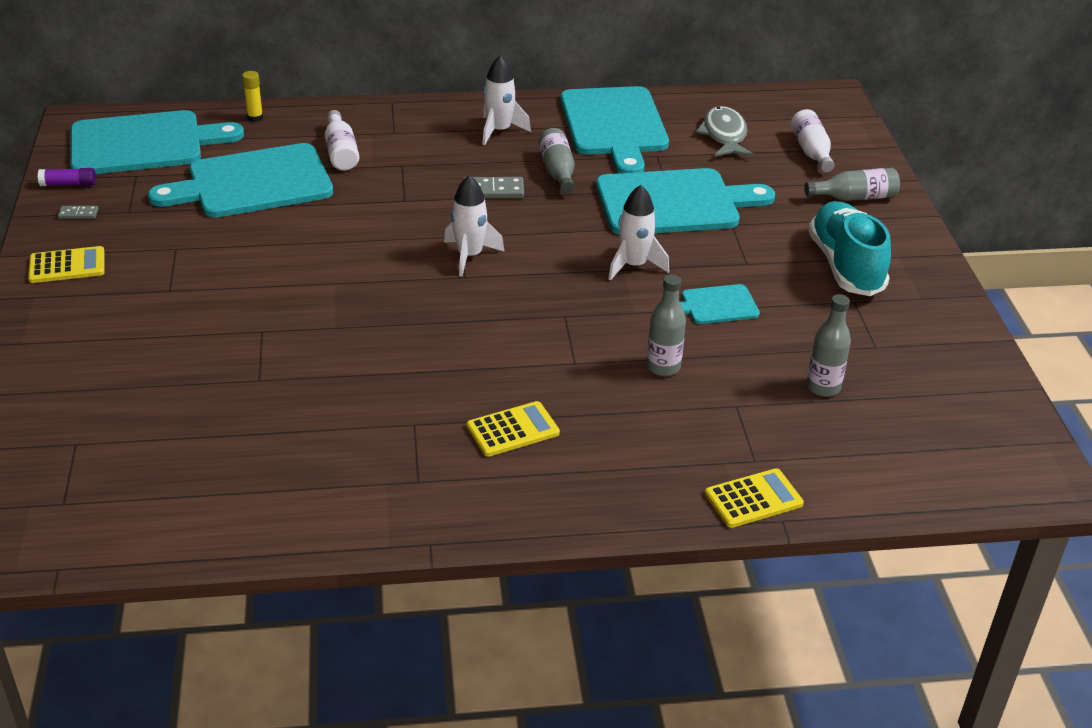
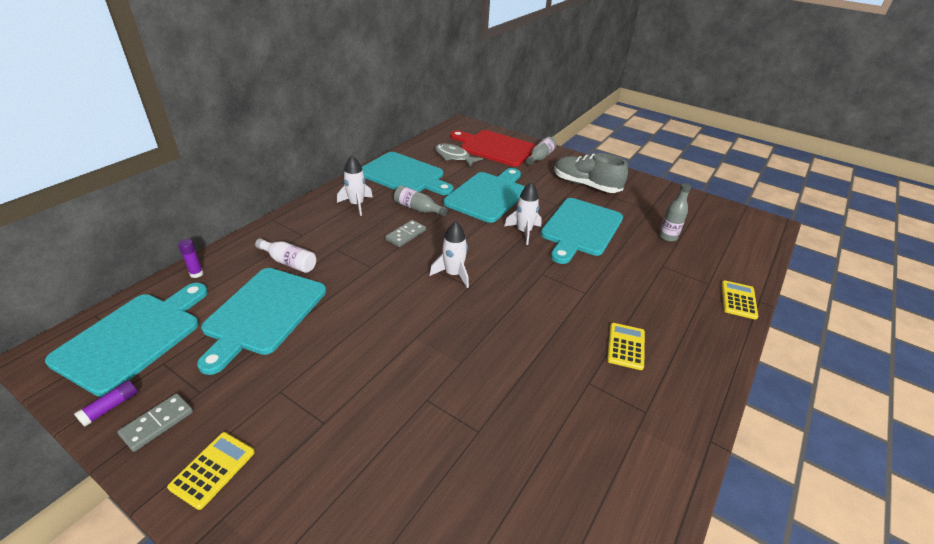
camera: 50 degrees left, 0 degrees up
grey domino [58,206,99,219] -> grey domino [117,394,193,452], size x1.72
yellow glue stick [242,71,263,122] -> purple glue stick [178,239,203,278]
grey bottle [646,274,686,376] -> none
turquoise cutting board [679,284,760,324] -> turquoise cutting board [541,198,623,264], size x2.09
white bottle [791,109,835,172] -> red cutting board [450,130,536,167]
turquoise shoe [808,201,891,296] -> grey shoe [554,153,628,193]

